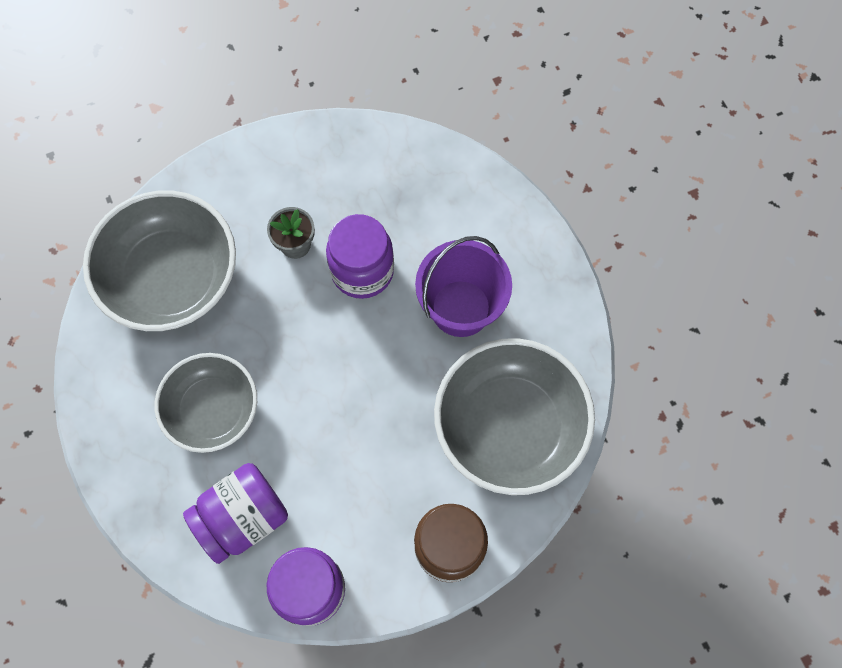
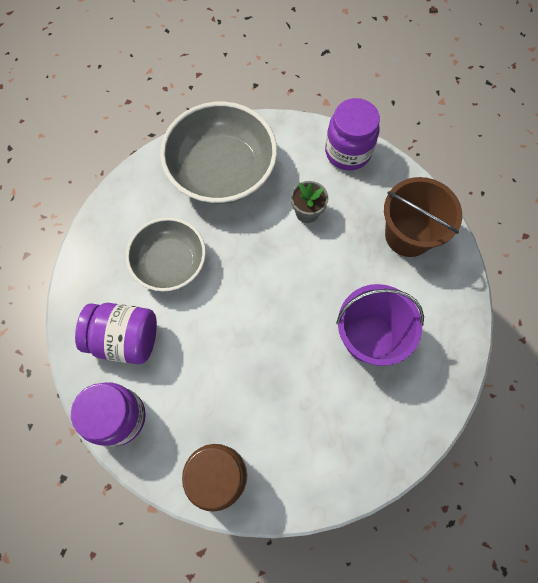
camera: 45 degrees right, 0 degrees up
purple jar [326,214,394,299] -> purple jar moved to [325,98,380,170]
grey bowl [434,338,595,495] -> none
none -> brown bucket [384,177,462,257]

